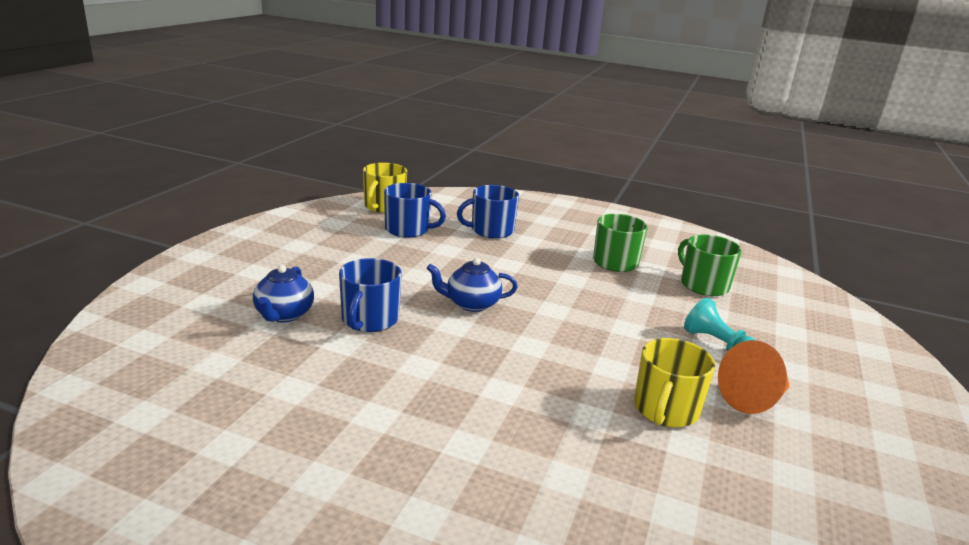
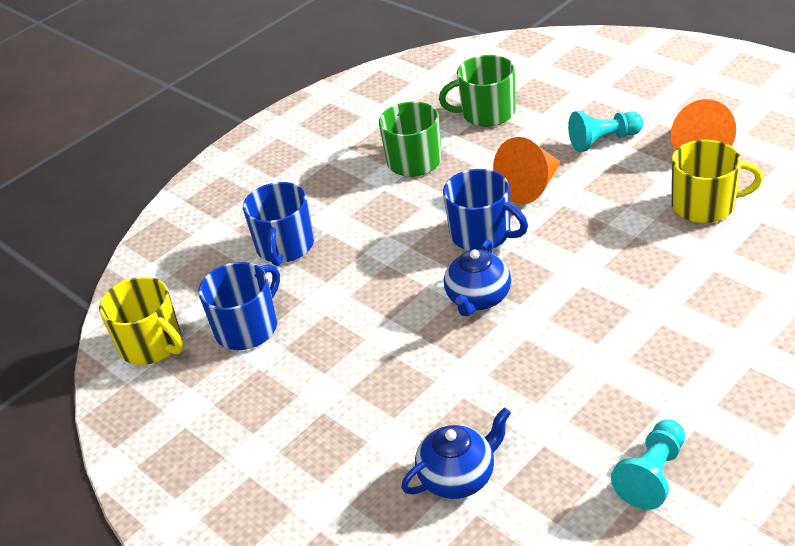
camera: 60 degrees left, 15 degrees up
blue teapot [253,265,314,323] -> blue teapot turned 60 degrees counterclockwise [401,407,511,499]
blue mug [339,258,402,332] -> blue mug moved to [443,169,528,251]
yellow mug [634,338,715,427] -> yellow mug turned 45 degrees counterclockwise [671,140,763,223]
none -> orange cone [493,137,561,204]
none -> turquoise pawn [611,420,685,510]

